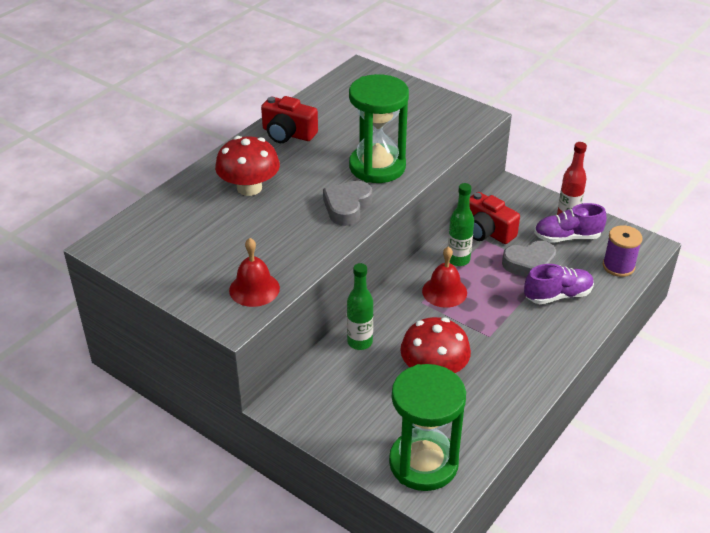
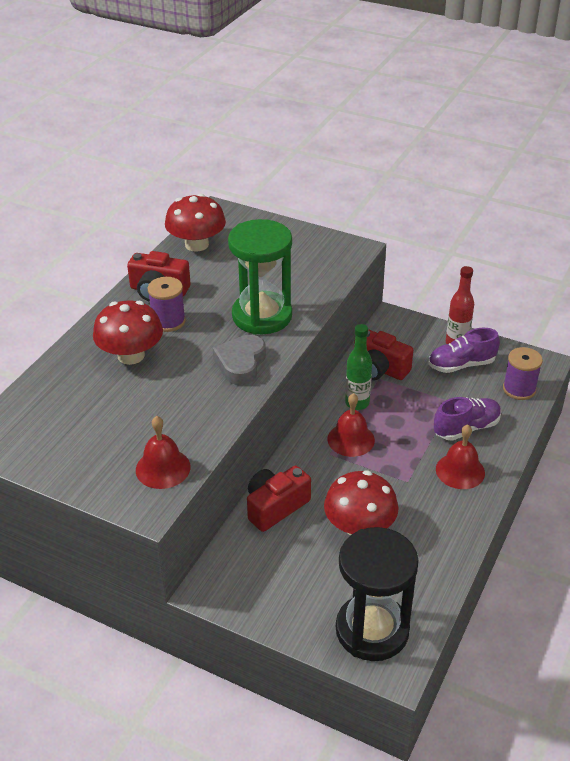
camera: 10 degrees left, 0 degrees up
green bottle [347,263,373,350] -> red camera [247,466,311,532]
green hourglass [389,364,466,491] -> black hourglass [336,527,419,661]
grey heart [502,241,556,278] -> none
none -> purple spool [148,277,186,332]
none -> red mushroom [165,194,226,252]
none -> red bell [436,424,485,489]

